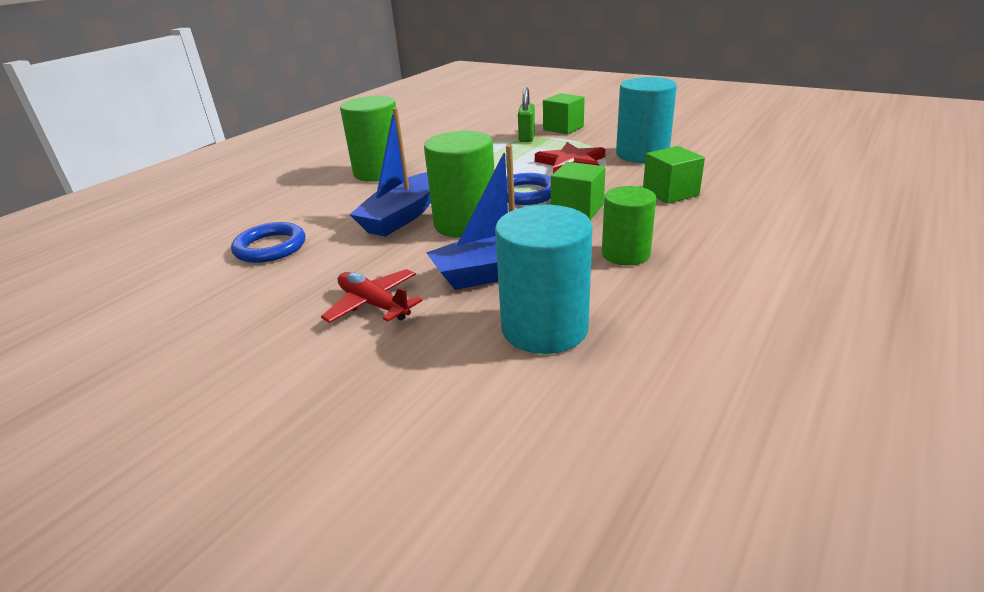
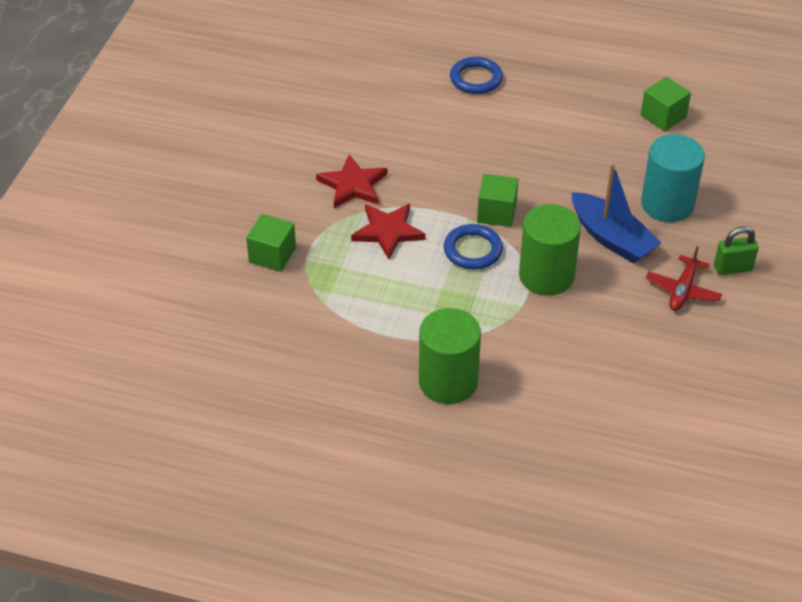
camera: 110 degrees left, 15 degrees up
blue ring [231,222,305,263] -> blue ring moved to [450,57,503,94]
blue boat [349,108,431,237] -> none
green padlock [518,87,535,142] -> green padlock moved to [714,227,758,275]
green cylinder [602,186,656,266] -> none
turquoise cylinder [616,77,677,163] -> red star [316,154,387,208]
green cube [643,146,705,204] -> green cube moved to [641,77,691,131]

